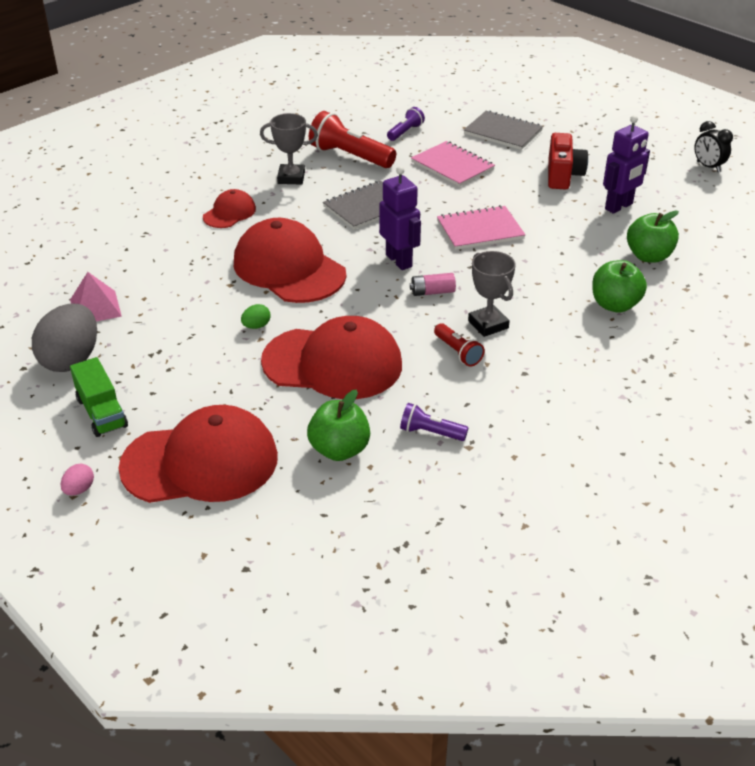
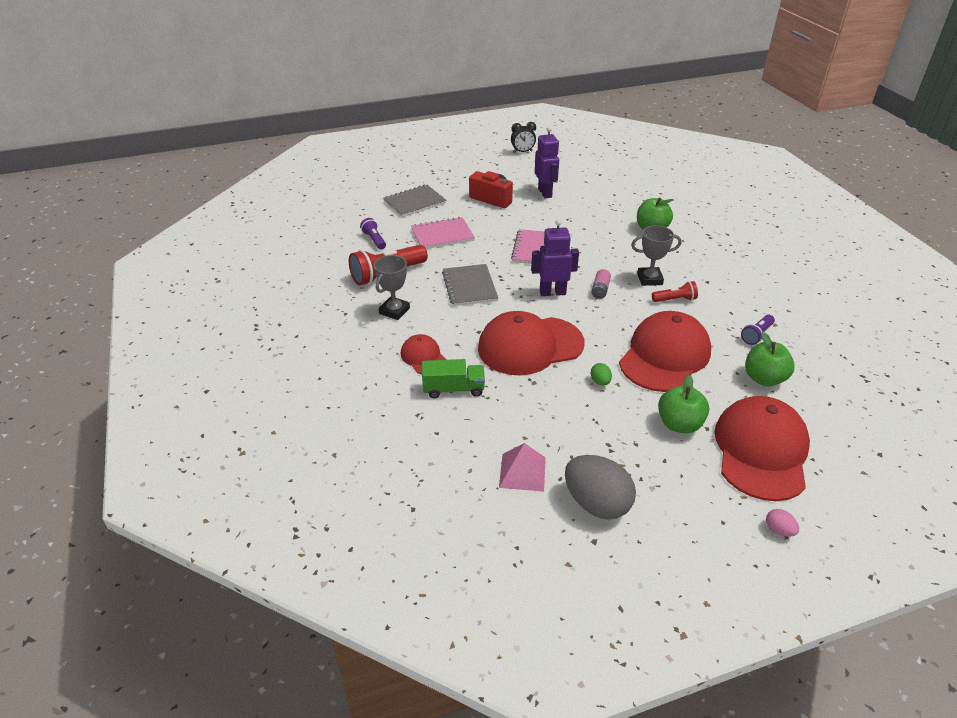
camera: 65 degrees left, 0 degrees up
green truck [70,357,128,437] -> green truck moved to [422,359,485,398]
green apple [627,210,679,263] -> green apple moved to [658,375,709,433]

